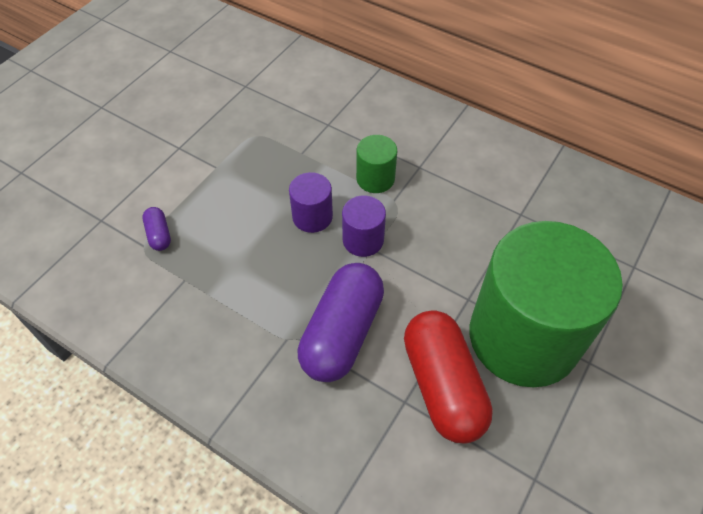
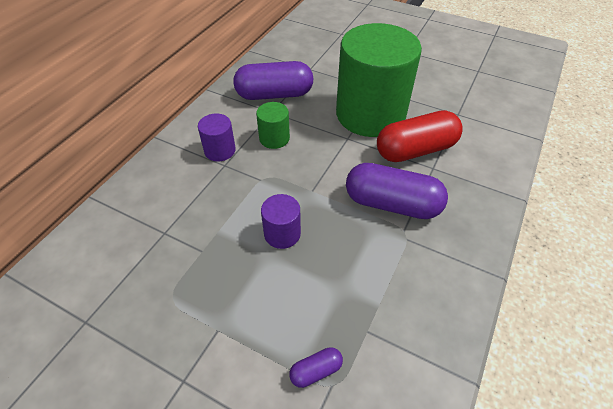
camera: 95 degrees left, 5 degrees down
purple cylinder [342,196,386,257] -> purple cylinder moved to [198,113,236,162]
green cylinder [356,135,397,193] -> green cylinder moved to [256,102,290,149]
none -> purple capsule [233,61,313,100]

